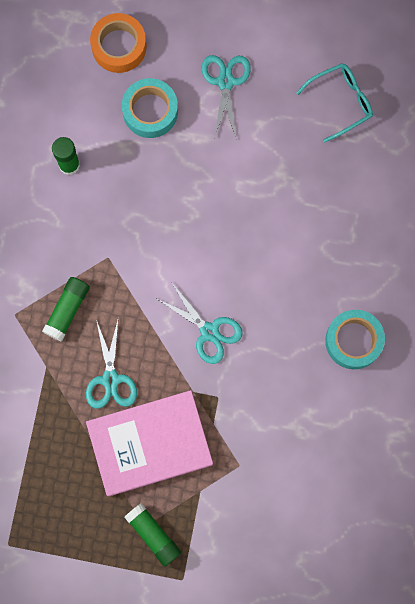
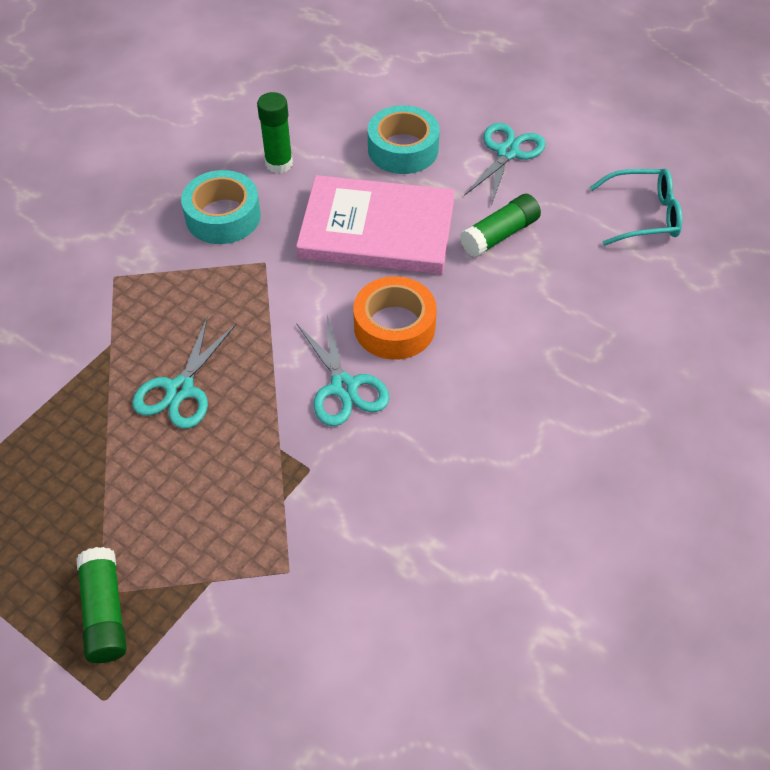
camera: 25 degrees right, 25 degrees down
green glue stick [42,277,90,341] -> green glue stick moved to [460,194,541,257]
pink book [86,390,213,496] -> pink book moved to [296,175,455,274]
orange tape [90,13,147,73] -> orange tape moved to [353,276,437,360]
turquoise tape [325,310,385,369] -> turquoise tape moved to [181,170,261,244]

